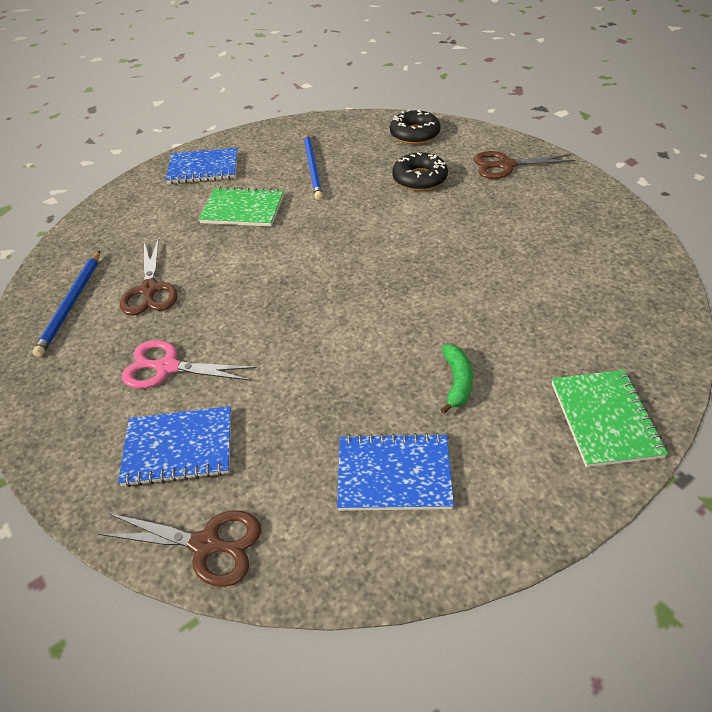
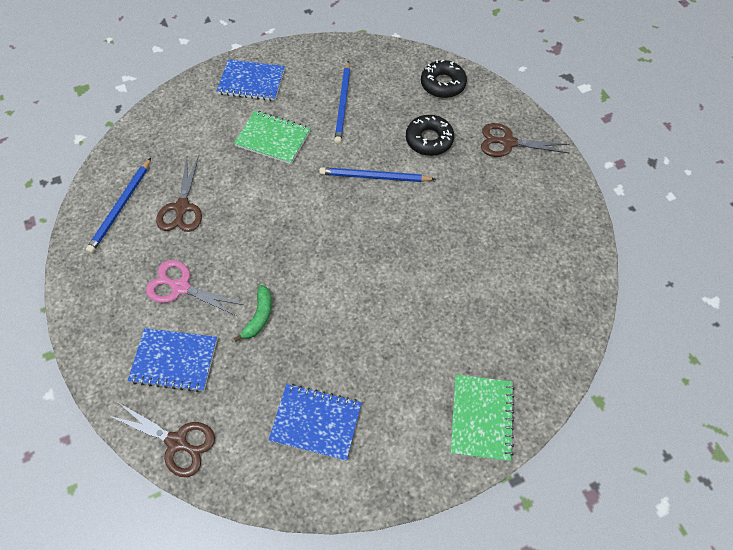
camera: 10 degrees right, 15 degrees up
green banana [440,345,473,414] -> green banana moved to [234,285,272,342]
none -> blue pencil [319,167,436,182]

